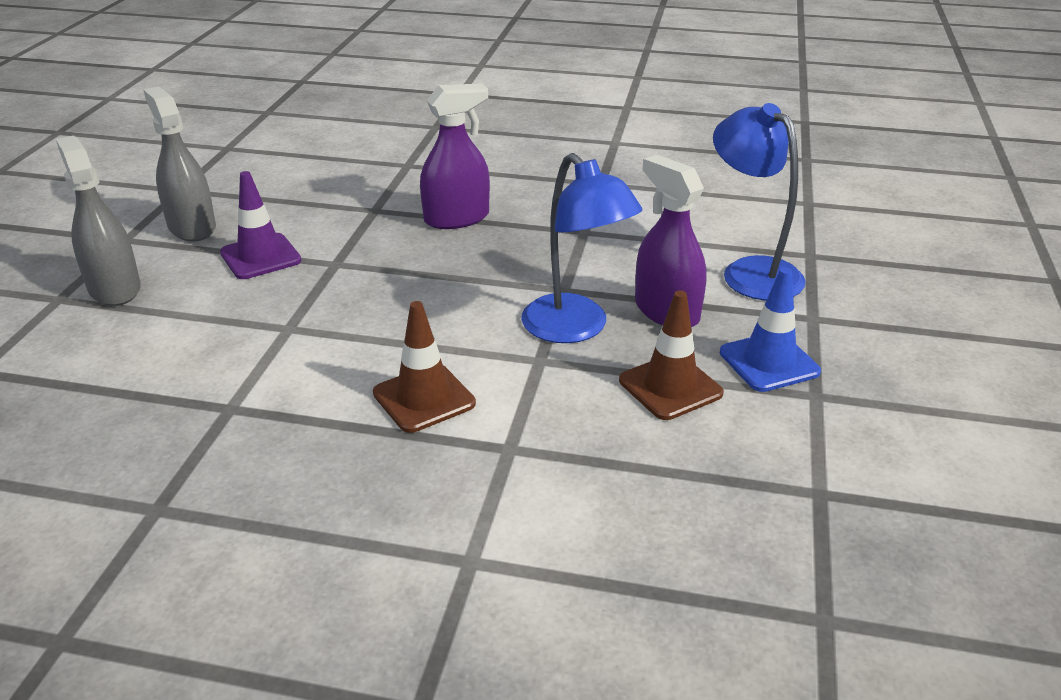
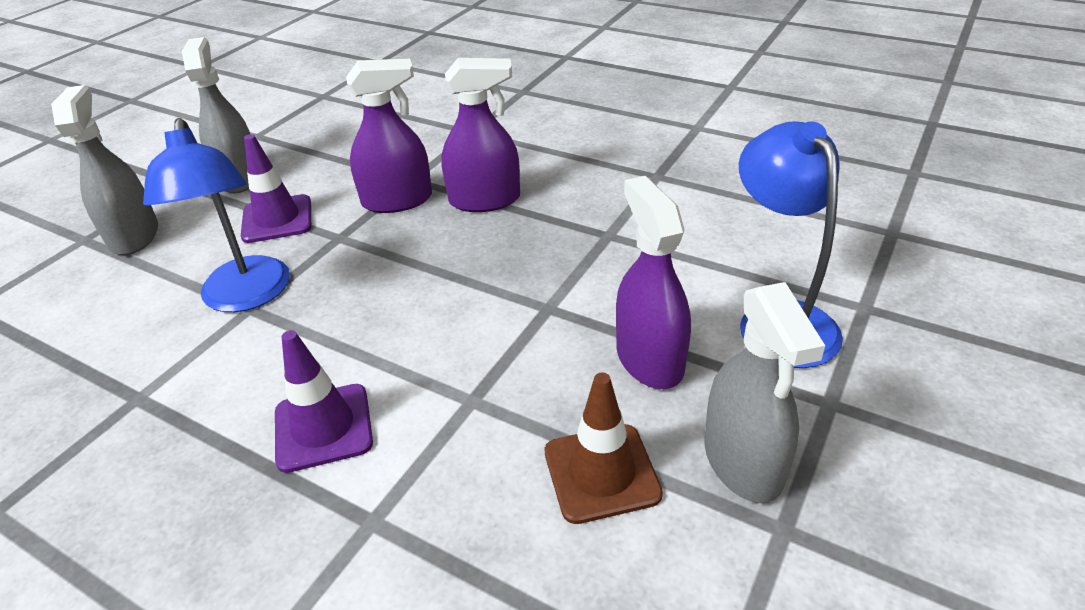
camera: 20 degrees right, 5 degrees up
brown traffic cone [373,301,476,433] -> purple traffic cone [275,330,373,473]
blue lamp [521,153,643,343] -> blue lamp moved to [143,118,290,312]
blue traffic cone [720,268,821,392] -> grey spray bottle [705,282,825,503]
none -> purple spray bottle [346,59,432,213]

